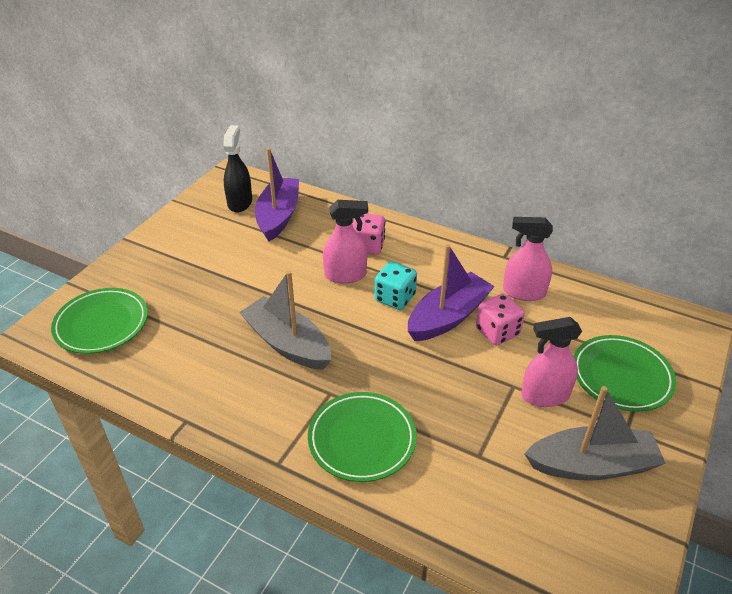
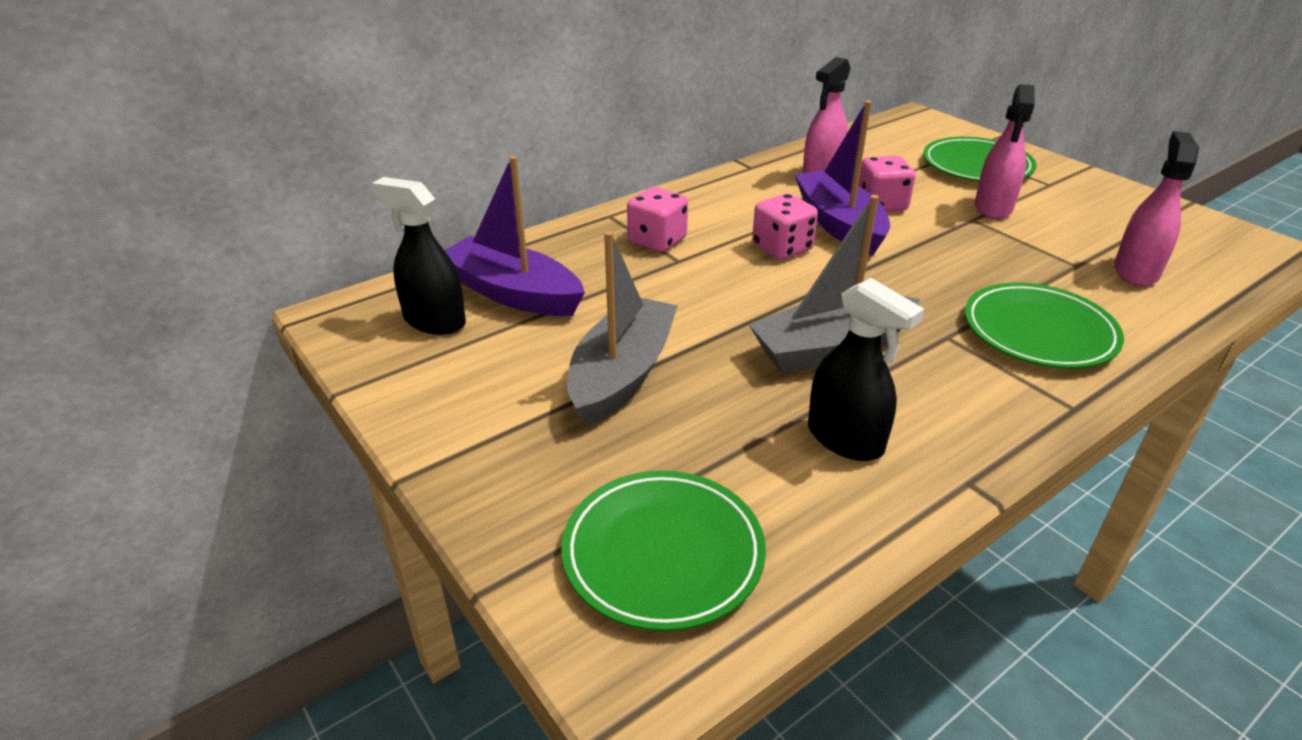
camera: 65 degrees left, 5 degrees down
pink spray bottle [323,200,368,283] -> pink spray bottle moved to [1114,131,1199,287]
turquoise dice [375,261,417,310] -> pink dice [752,193,818,260]
grey boat [524,386,666,481] -> grey boat moved to [567,231,678,427]
none -> black spray bottle [808,278,924,461]

